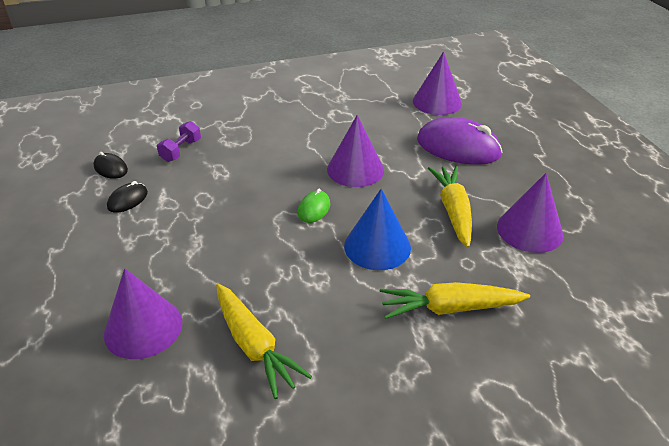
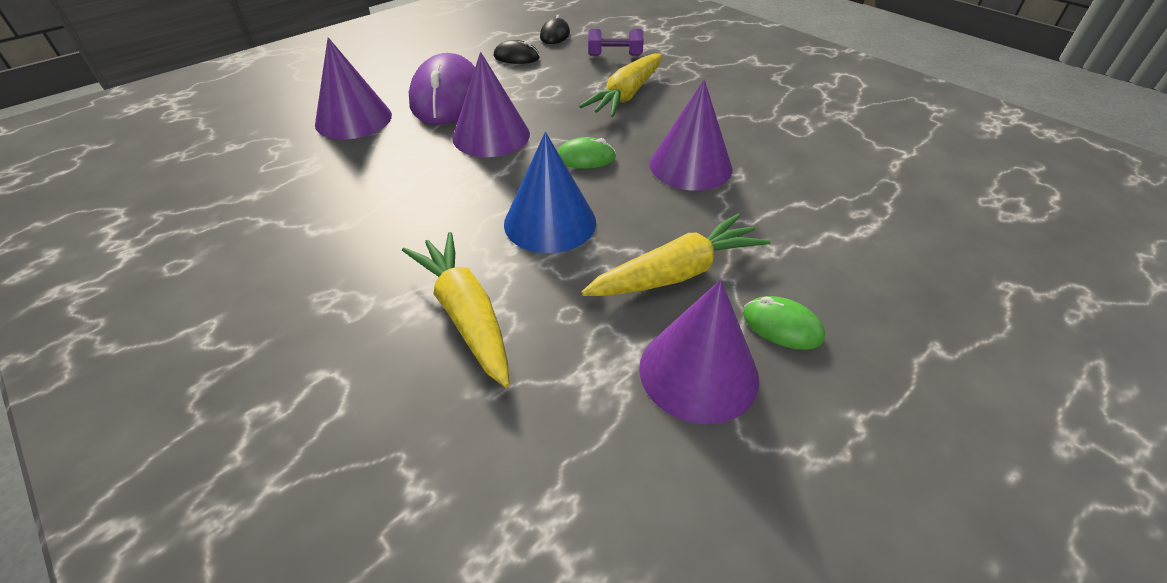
camera: 65 degrees right, 5 degrees up
yellow carrot [216,284,312,399] -> yellow carrot moved to [579,54,662,117]
purple cone [413,52,462,115] -> purple cone moved to [452,52,530,157]
purple mouse [417,117,503,165] -> purple mouse moved to [409,53,475,125]
none -> green mouse [743,296,825,350]

